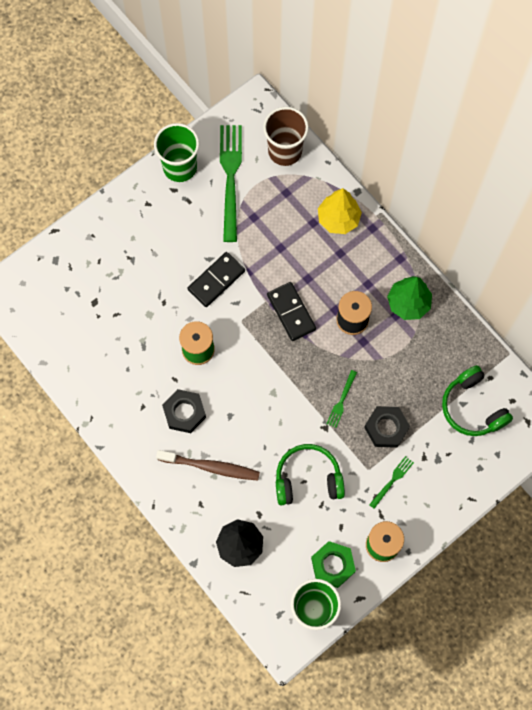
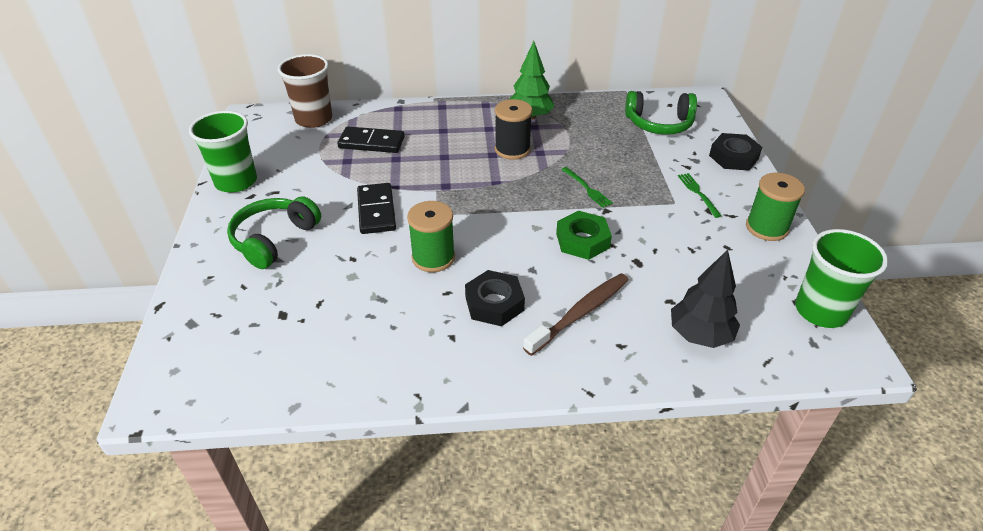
camera: 55 degrees left, 30 degrees down
green fork [220,125,242,242] -> none
black domino [267,282,316,341] -> black domino moved to [337,126,405,153]
green headphones [276,444,345,505] -> green headphones moved to [227,196,321,269]
green nut [311,541,356,588] -> green nut moved to [556,211,612,260]
yellow tree [318,188,362,234] -> none
black nut [364,406,410,448] -> black nut moved to [709,133,762,171]

